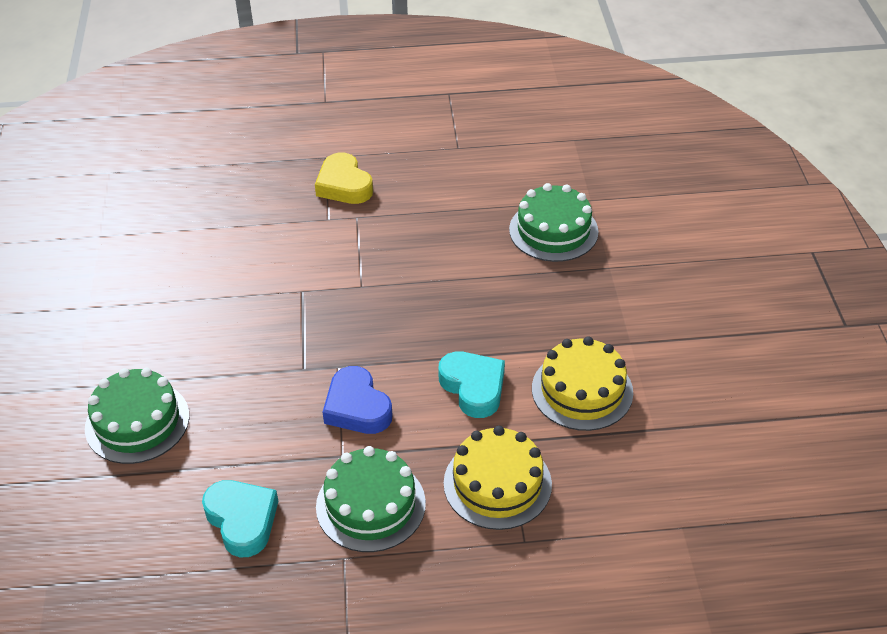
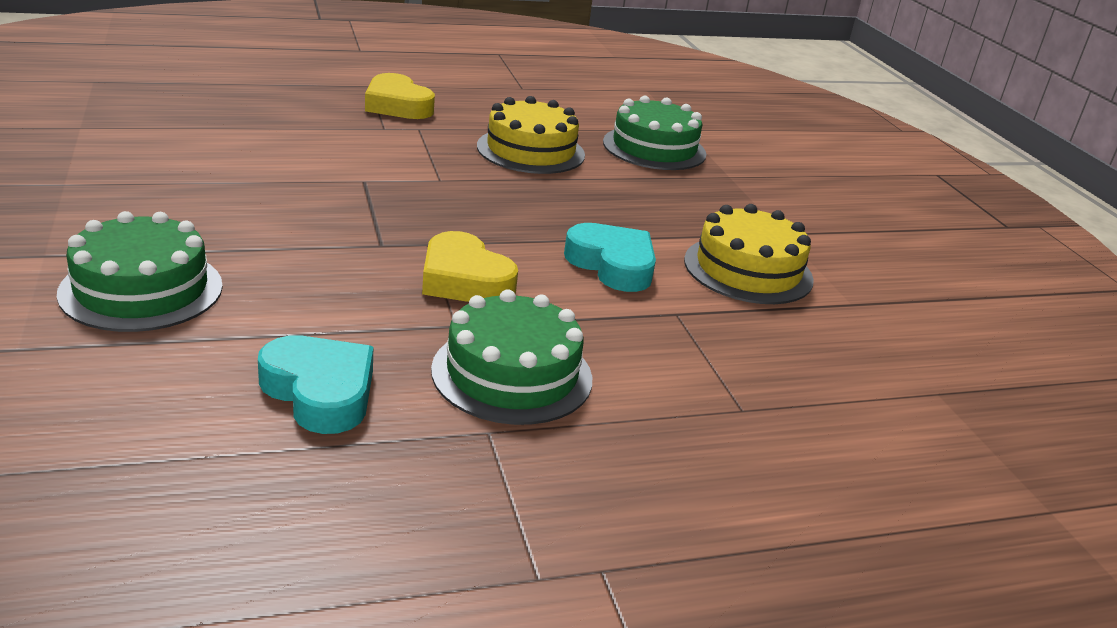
camera: 15 degrees left, 15 degrees down
blue heart [323,366,393,434] -> yellow heart [422,231,518,302]
yellow cake [444,426,552,530] -> yellow cake moved to [477,96,585,174]

